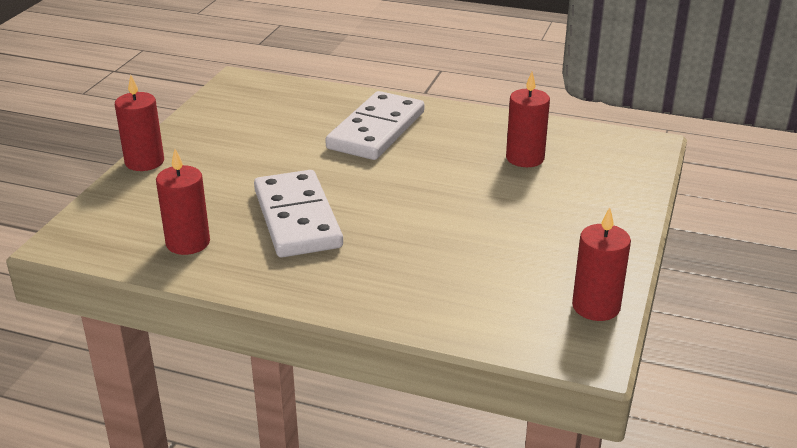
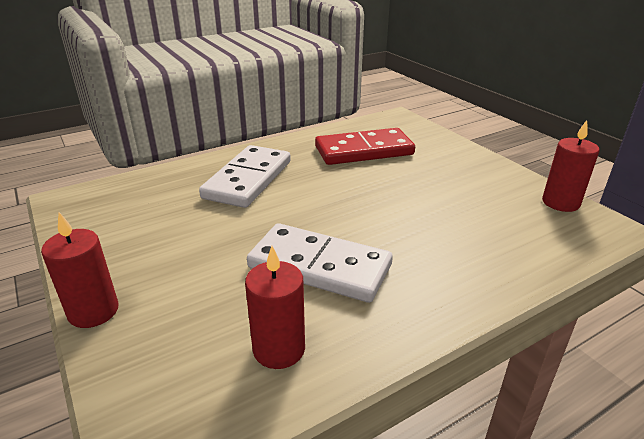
camera: 50 degrees left, 0 degrees up
white domino [325,91,424,160] -> white domino turned 45 degrees clockwise [199,145,291,208]
red candle [506,72,550,167] -> red domino [315,128,415,165]

